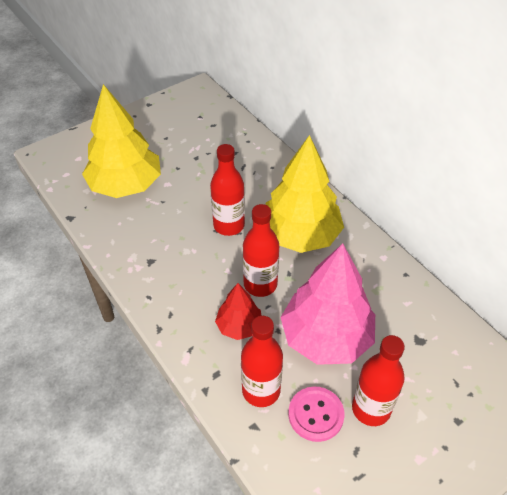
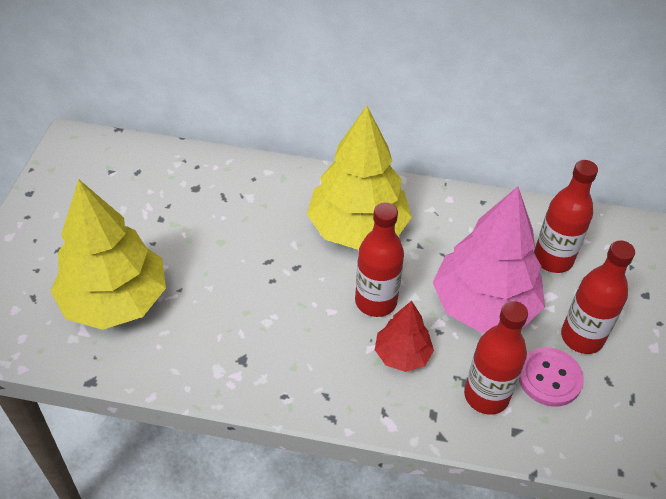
camera: 45 degrees left, 0 degrees up
red bottle [210,144,245,236] -> red bottle moved to [534,160,598,273]

